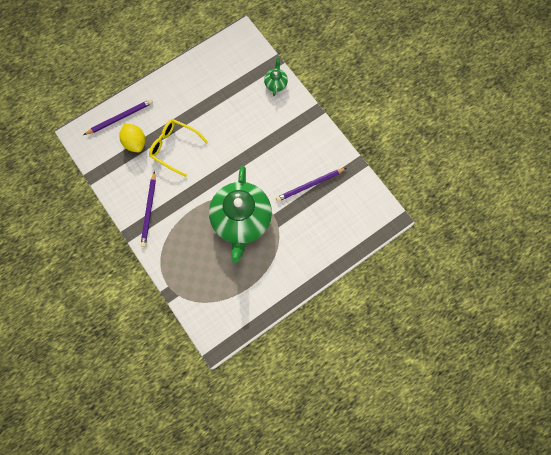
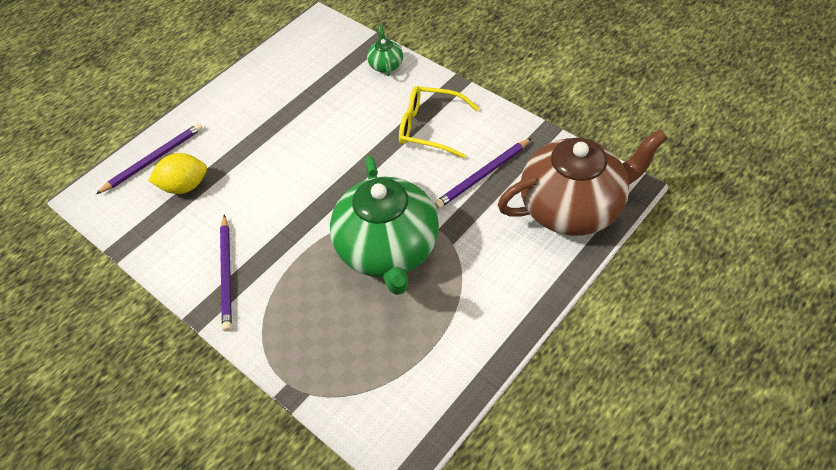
camera: 10 degrees left, 20 degrees down
yellow lemon [119,124,145,152] -> yellow lemon turned 60 degrees counterclockwise [148,153,207,194]
yellow glasses [149,119,208,177] -> yellow glasses moved to [399,86,479,159]
none -> brown teapot [498,129,668,236]

